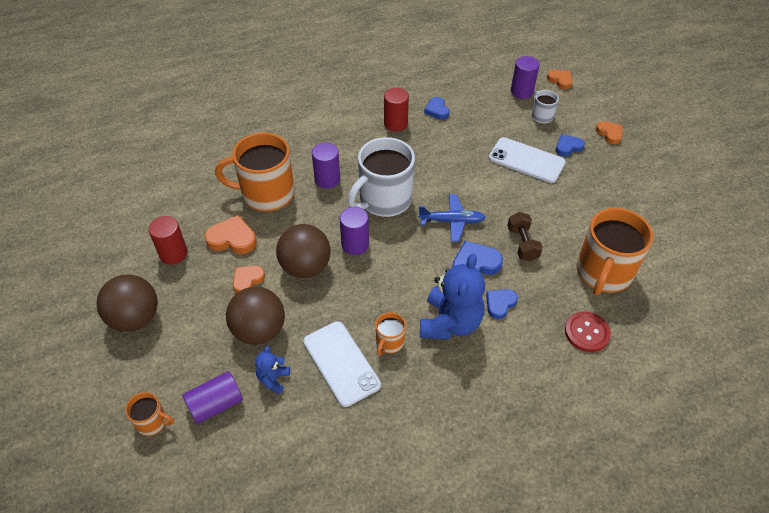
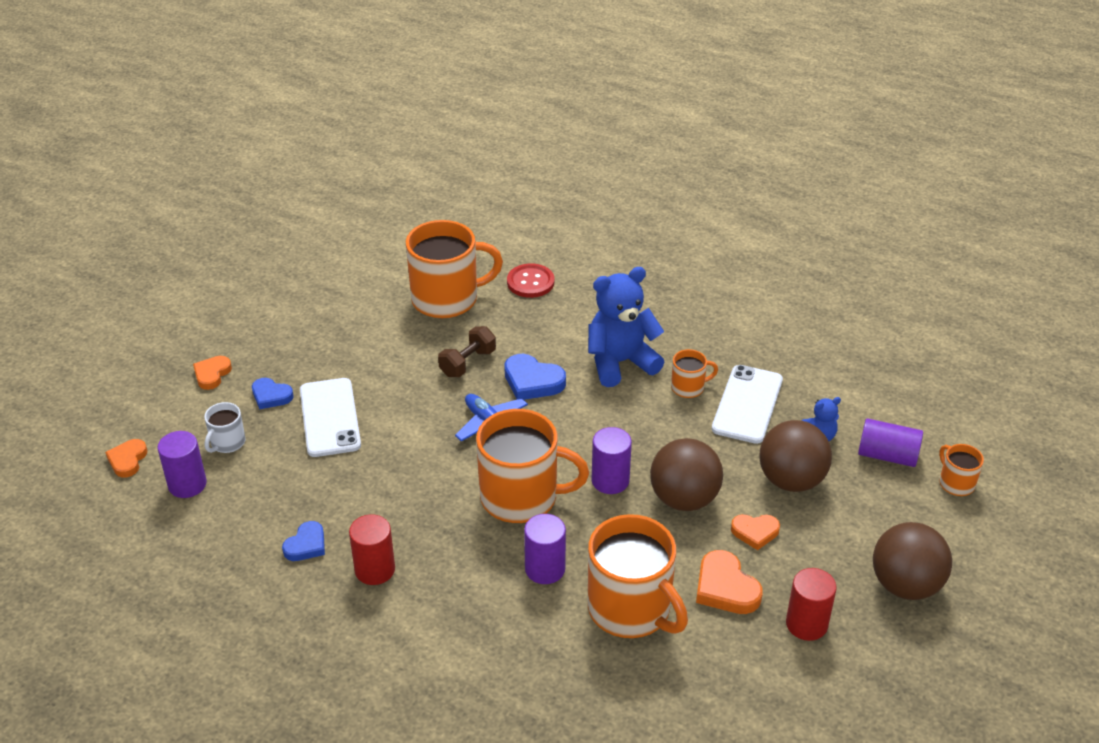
camera: 130 degrees left, 10 degrees down
white mug [348,137,415,217] -> orange mug [476,409,589,523]
blue heart [486,289,518,319] -> none

